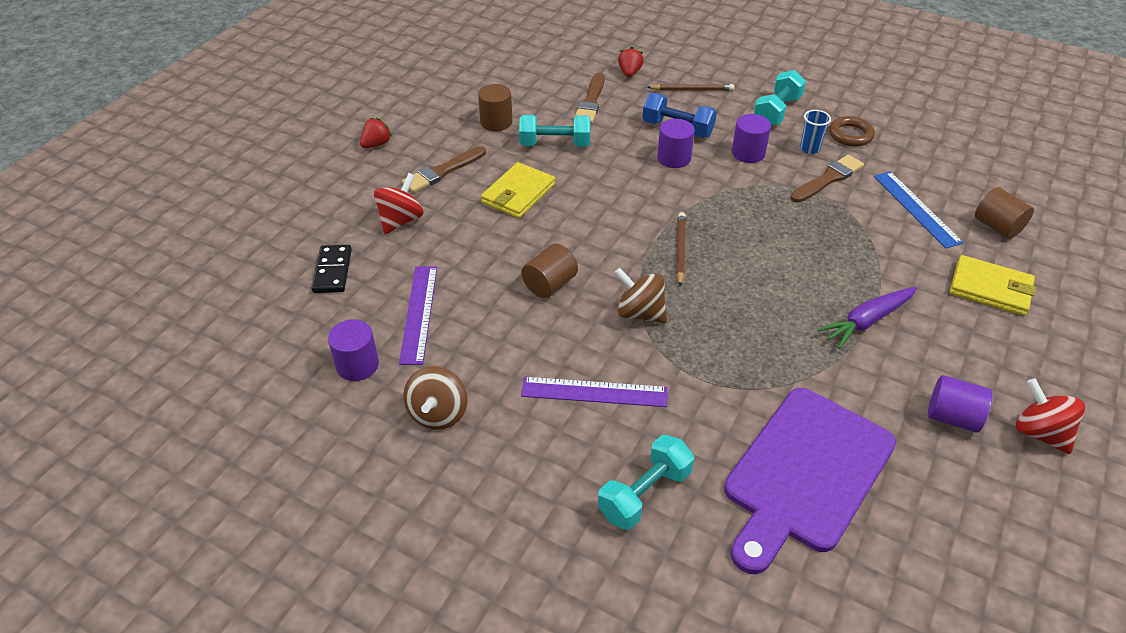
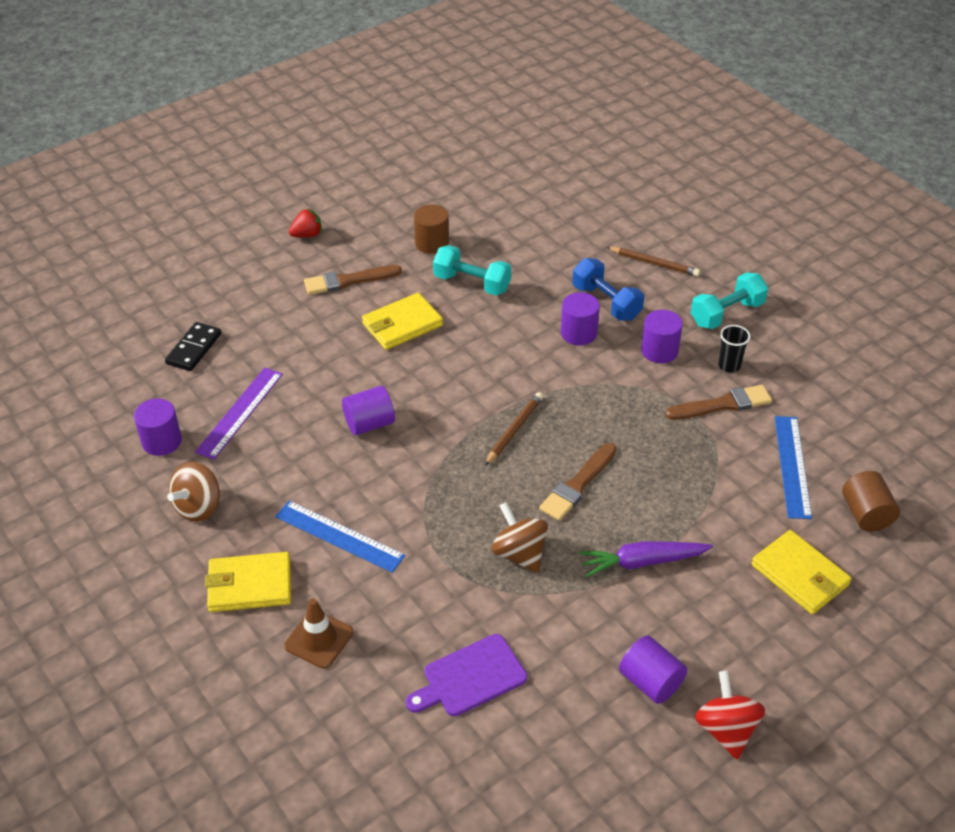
camera: 25 degrees right, 0 degrees up
red spinning top [374,173,424,234] -> none
brown cylinder [521,243,578,298] -> purple cylinder [342,386,395,435]
purple ruler [521,377,668,407] -> blue ruler [275,501,405,573]
brown brush [575,73,605,124] -> brown brush moved to [539,443,617,521]
turquoise dumbbell [598,435,694,530] -> brown traffic cone [284,598,353,669]
brown spinning top [614,268,667,323] -> brown spinning top moved to [491,502,548,573]
red strawberry [618,47,644,77] -> none
purple cutting board [724,388,896,574] -> purple cutting board [406,634,527,716], size x0.55
blue cup [800,110,831,154] -> black cup [718,325,751,373]
brown ring [829,116,875,147] -> none
none -> yellow wallet [205,552,291,612]

